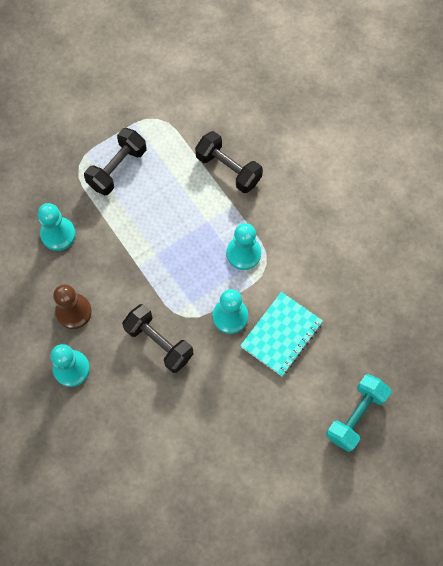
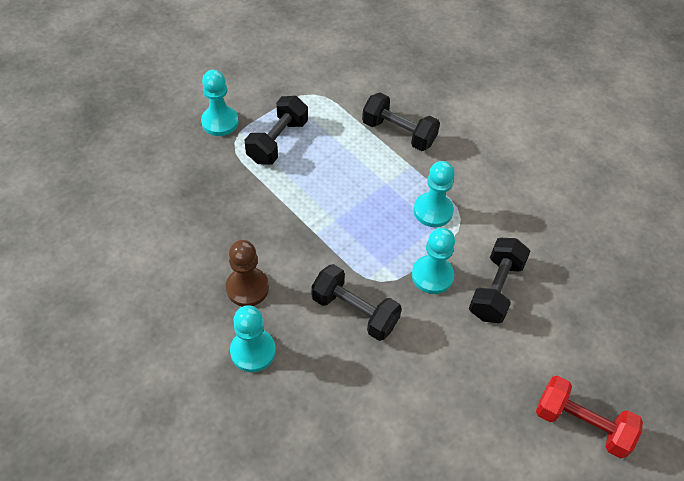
camera: 10 degrees left, 15 degrees down
turquoise pawn [38,203,76,251] -> turquoise pawn moved to [201,70,239,136]
turquoise notebook [240,292,323,376] -> black dumbbell [469,238,531,323]
turquoise dumbbell [326,374,391,452] -> none
none -> red dumbbell [536,376,643,458]

